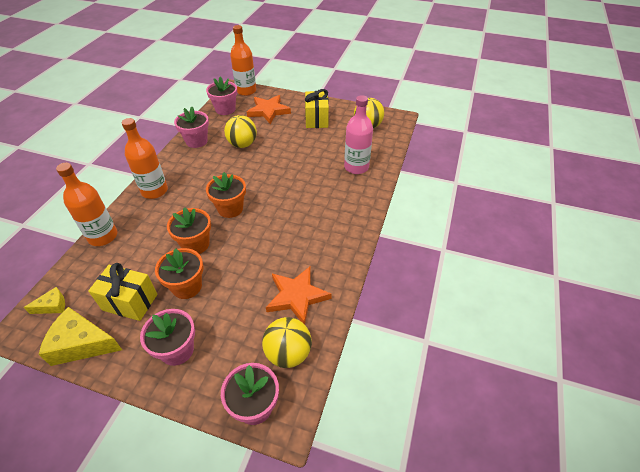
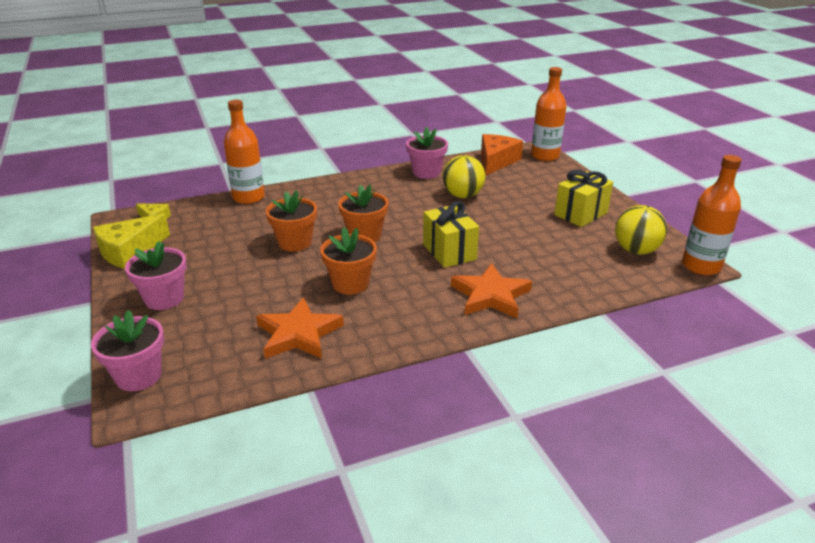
camera: 50 degrees right, 15 degrees down
yellow cheese [38,307,122,366] -> yellow cheese turned 105 degrees counterclockwise [93,214,170,269]
yellow gift [88,263,157,321] -> yellow gift moved to [423,201,479,268]
orange bottle [122,118,168,199] -> orange bottle moved to [682,155,742,275]
orange flower pot [155,248,203,299] -> orange flower pot moved to [320,227,377,294]
pink flower pot [206,77,237,115] -> orange cheese [481,134,523,175]
orange star [247,95,291,124] -> orange star moved to [451,263,532,318]
yellow ball [262,317,312,368] -> none
pink bottle [344,95,373,174] -> none

